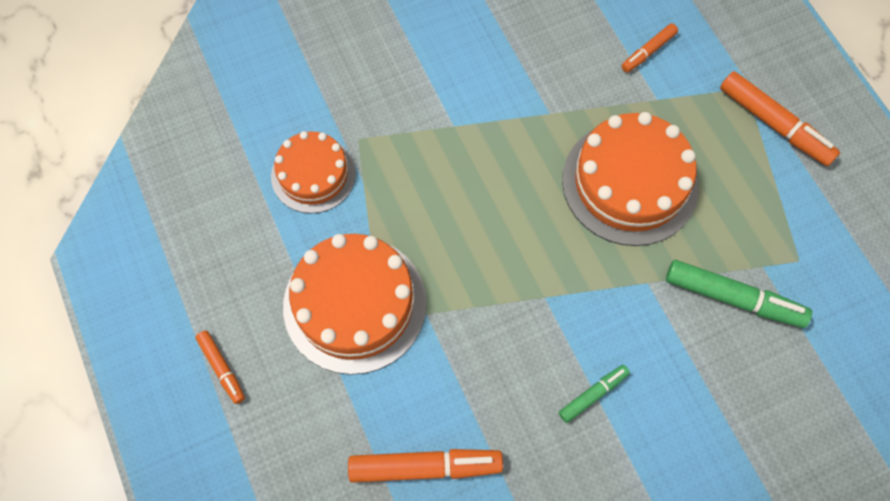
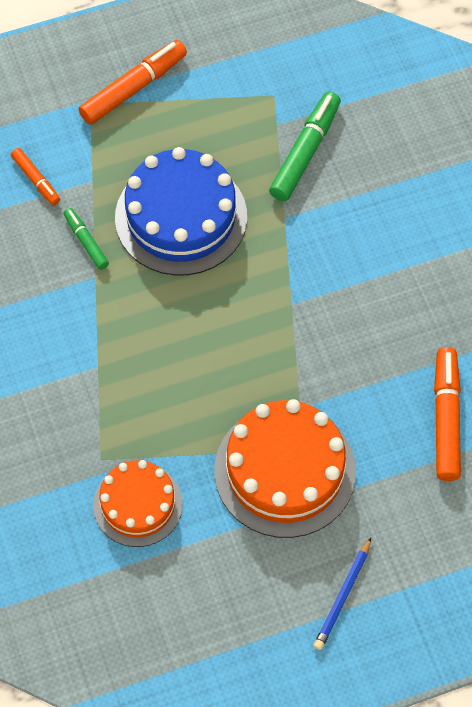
camera: 85 degrees left, 5 degrees down
orange marker [195,330,245,404] -> blue pencil [314,537,371,650]
green marker [559,365,630,423] -> green marker moved to [63,208,109,270]
orange cake [562,112,699,246] -> blue cake [115,147,247,276]

